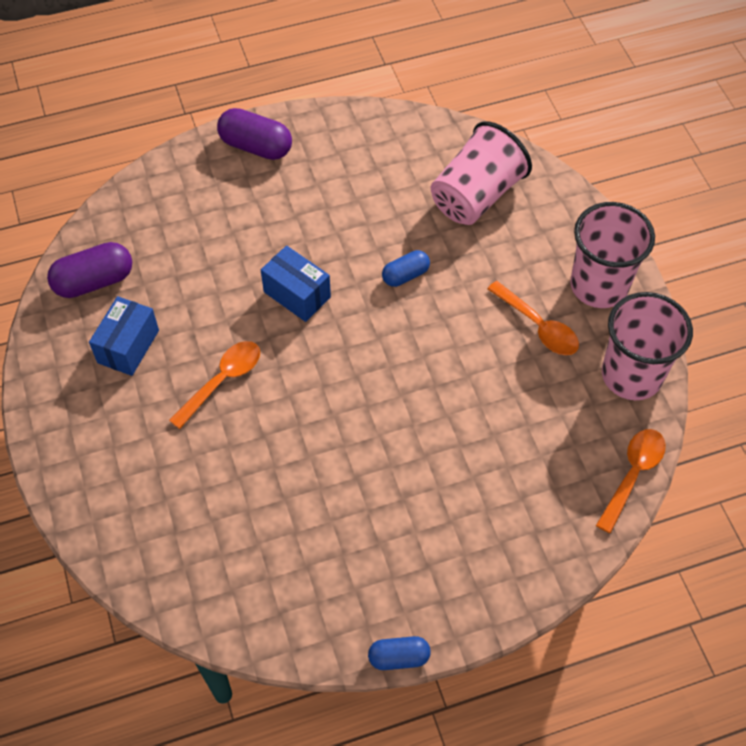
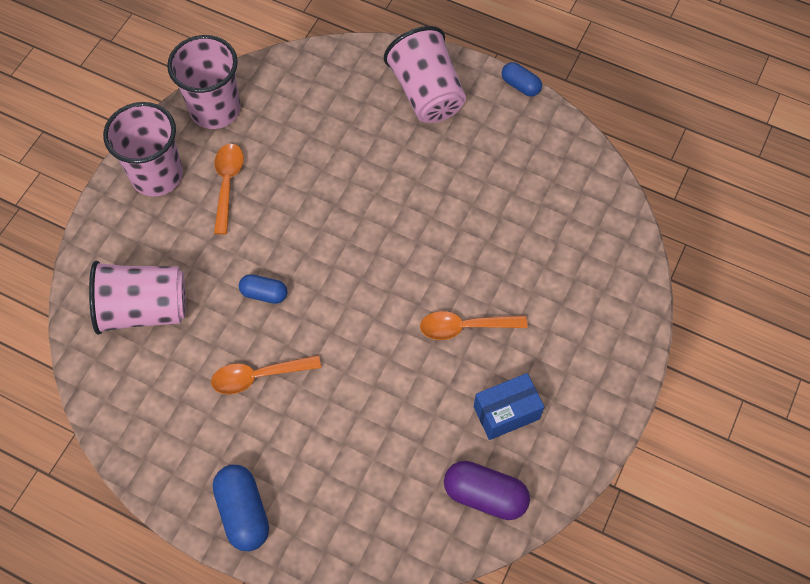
camera: 135 degrees left, 5 degrees up
purple capsule [217,108,292,160] -> blue capsule [213,465,269,551]
blue box [261,246,331,322] -> none
orange spoon [596,429,666,533] -> orange spoon moved to [211,355,321,394]
none -> pink cup [384,26,466,123]

